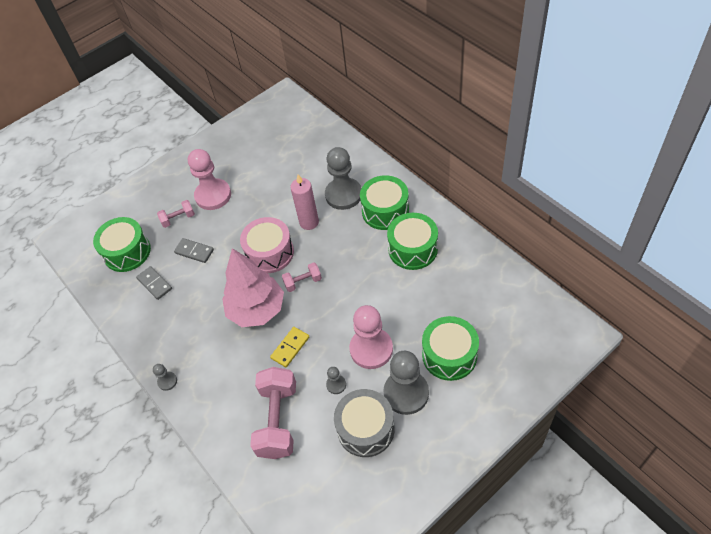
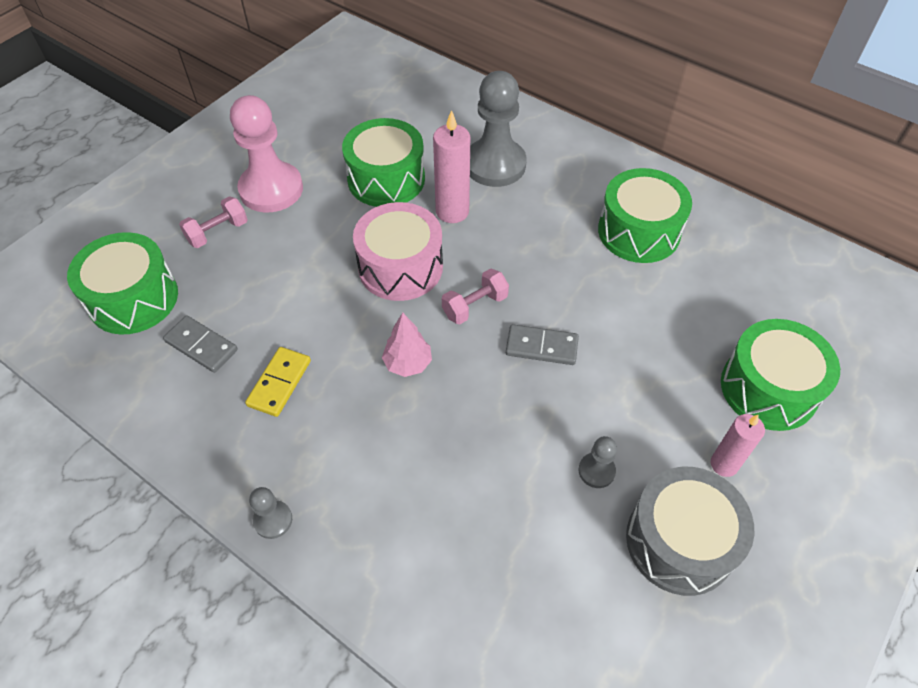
camera: 20 degrees left, 0 degrees up
grey domino [174,238,214,263] -> grey domino moved to [506,324,579,365]
pink tree [222,248,284,327] -> pink tree [382,313,432,377], size x0.45
pink dumbbell [250,367,296,459] -> none
yellow domino [270,327,309,367] -> yellow domino moved to [245,347,311,417]
pink pawn [349,305,393,369] -> none
green drum [360,175,409,230] -> green drum moved to [342,118,425,207]
grey pawn [383,351,429,415] -> pink candle [711,414,765,477]

